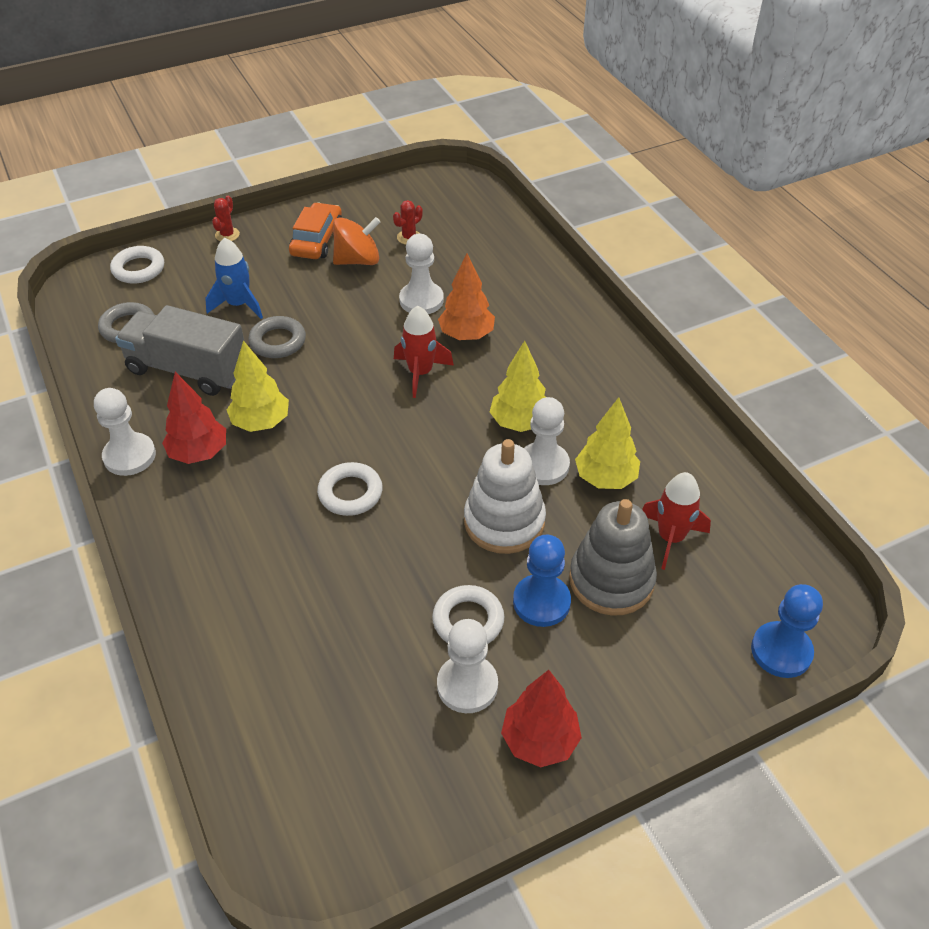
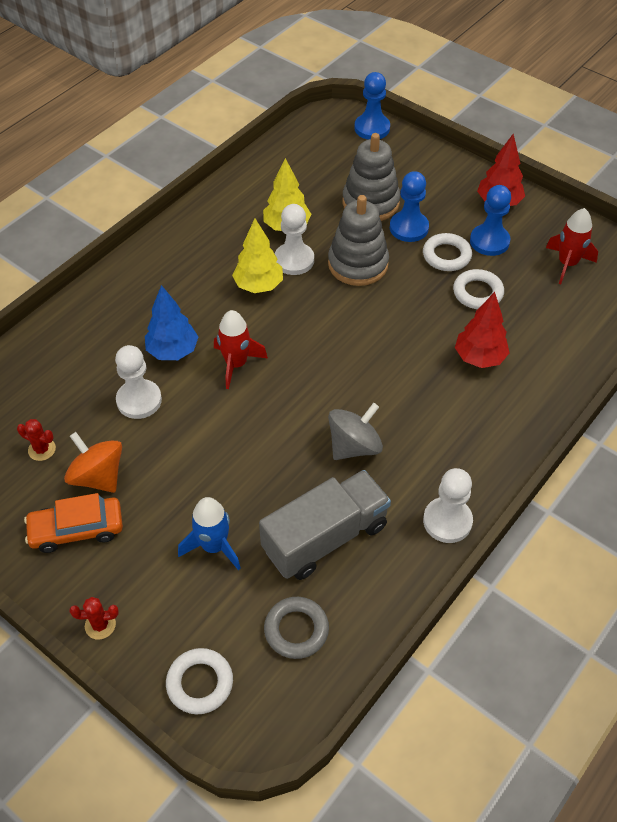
camera: 115 degrees left, 5 degrees up
grey truck [115,305,245,396] -> grey truck turned 120 degrees counterclockwise [259,470,391,580]
red tree [162,372,226,464] -> red tree moved to [455,292,510,368]
yellow tree [227,340,289,432] -> grey spinning top [328,403,383,460]
grey ring [249,316,306,358] -> none
white ring [317,462,383,516] -> white ring moved to [453,269,504,309]
white pawn [437,619,498,713] -> blue pawn [470,185,511,256]
orange tree [438,254,495,340] -> blue tree [145,285,198,360]
white stacking toy [464,439,546,554] -> grey stacking toy [328,195,389,286]
red rocket [642,472,711,570] -> red rocket moved to [546,208,598,284]

